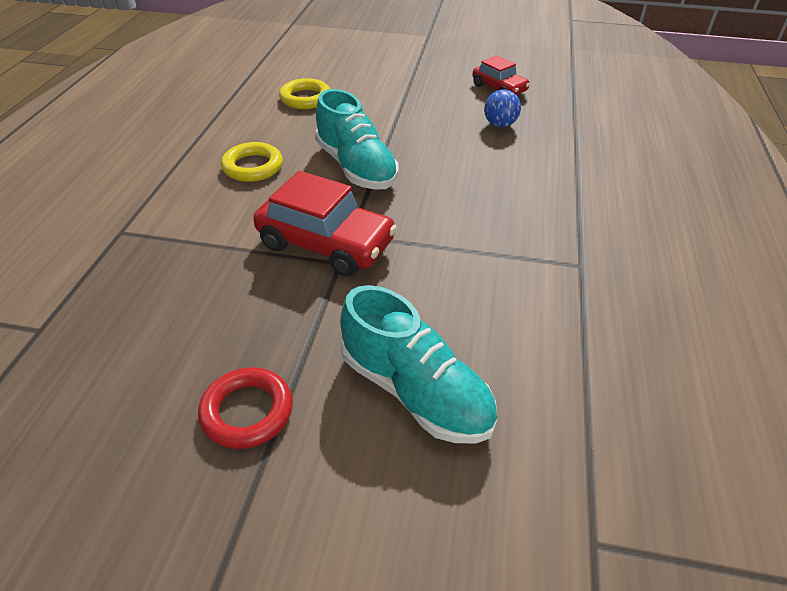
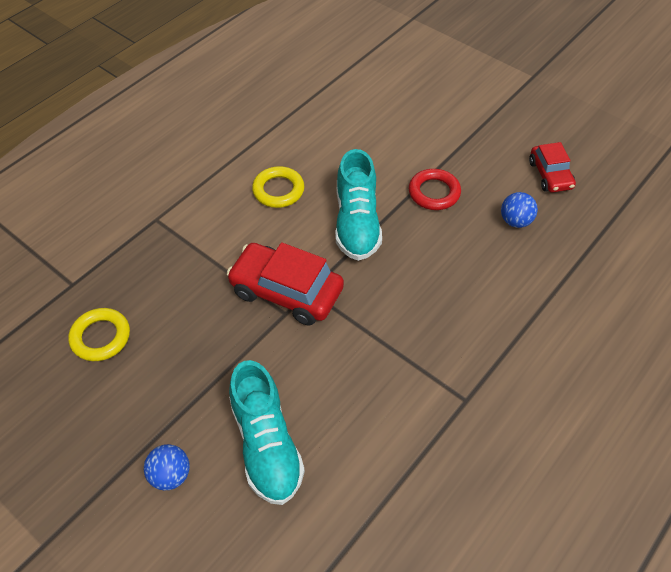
camera: 30 degrees right, 10 degrees up
red ring [198,367,293,449] -> red ring moved to [409,169,461,210]
red car [253,171,397,277] -> red car turned 150 degrees clockwise [227,242,344,325]
yellow ring [279,78,330,109] -> yellow ring moved to [68,308,130,361]
none -> blue ball [144,444,190,490]

